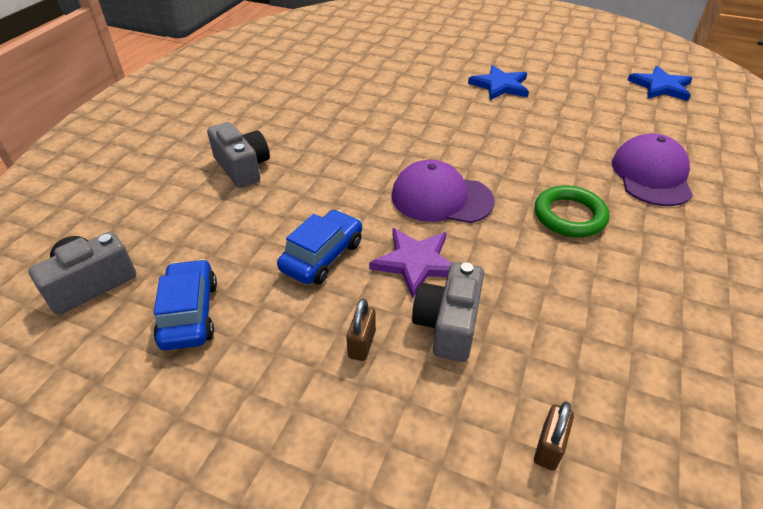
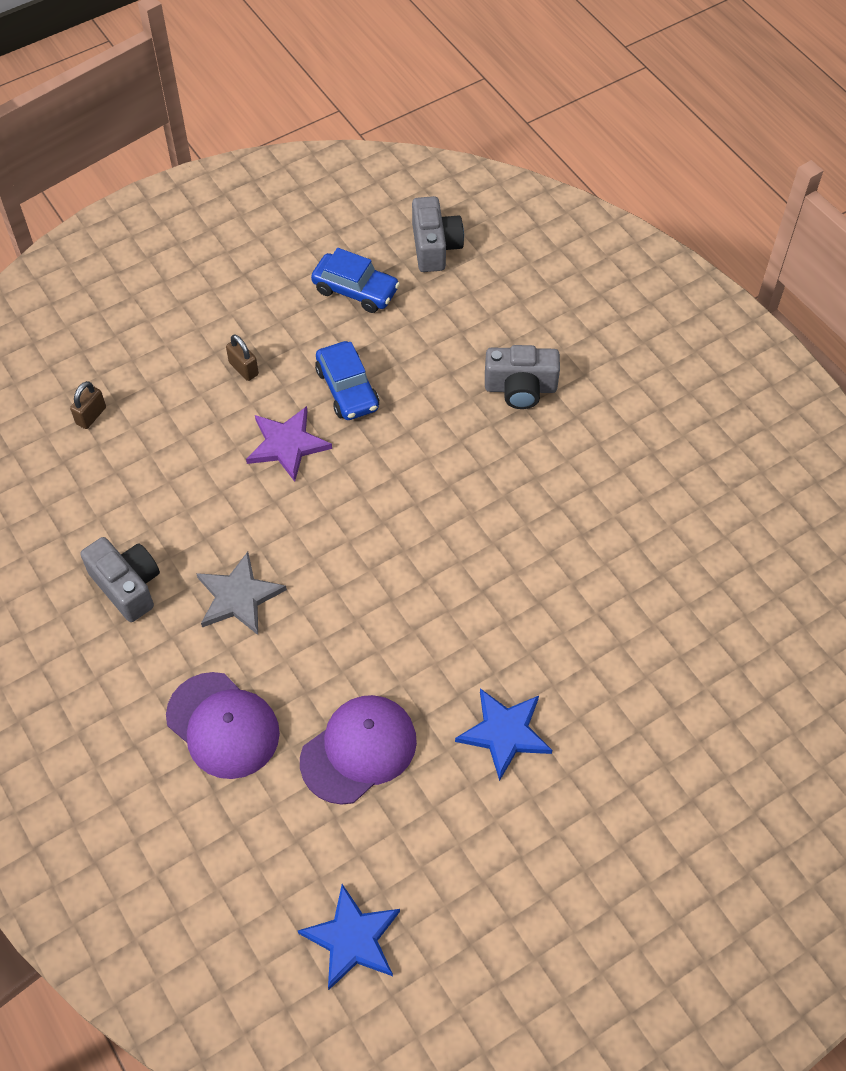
camera: 125 degrees right, 15 degrees up
purple cap [391,160,495,223] -> purple cap moved to [300,695,417,805]
grey camera [412,262,484,362] -> grey camera moved to [80,537,160,622]
brown padlock [534,402,574,471] -> brown padlock turned 60 degrees clockwise [70,381,106,429]
green ring [535,186,609,237] -> grey star [196,552,287,635]

